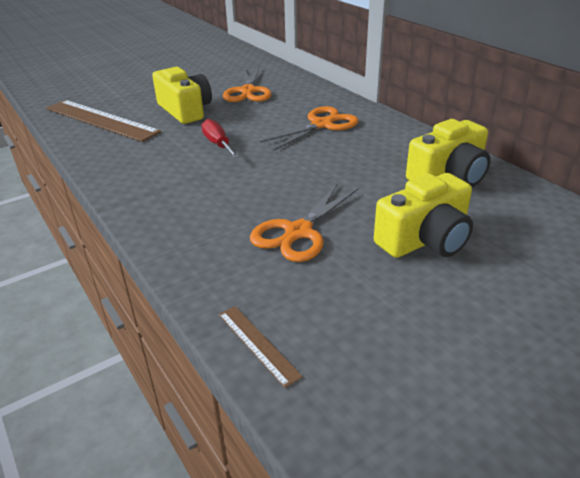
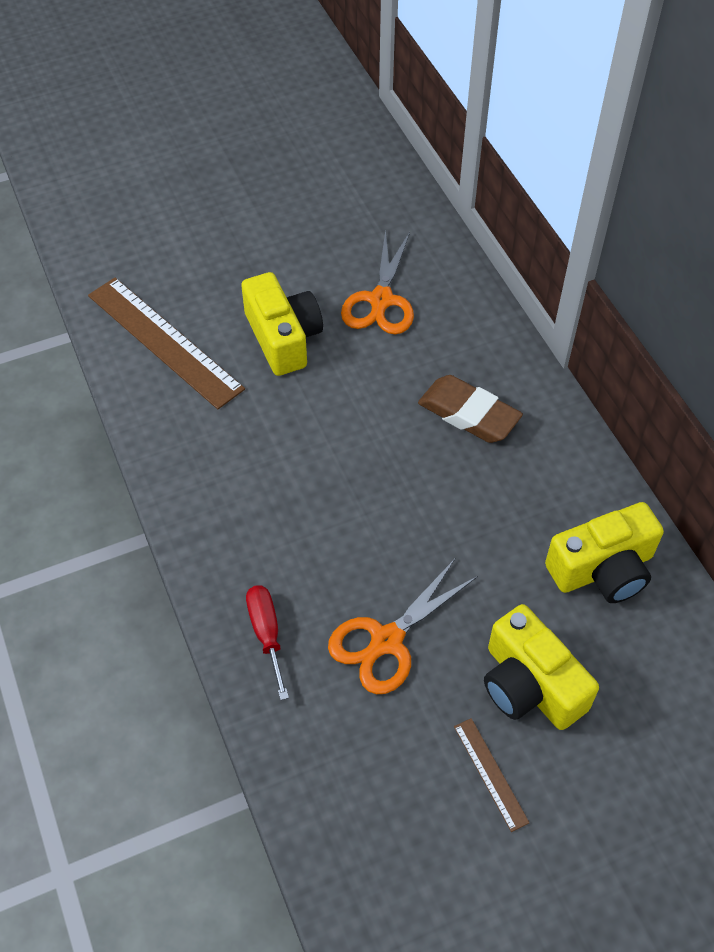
camera: 10 degrees right, 20 degrees up
red screwdriver [202,119,240,158] -> red screwdriver moved to [246,585,289,700]
brown ruler [219,306,303,388] -> brown ruler moved to [454,718,530,832]
orange scissors [260,106,358,151] -> brown eraser [418,375,523,443]
yellow camera [374,173,473,258] -> yellow camera turned 75 degrees clockwise [484,604,599,730]

